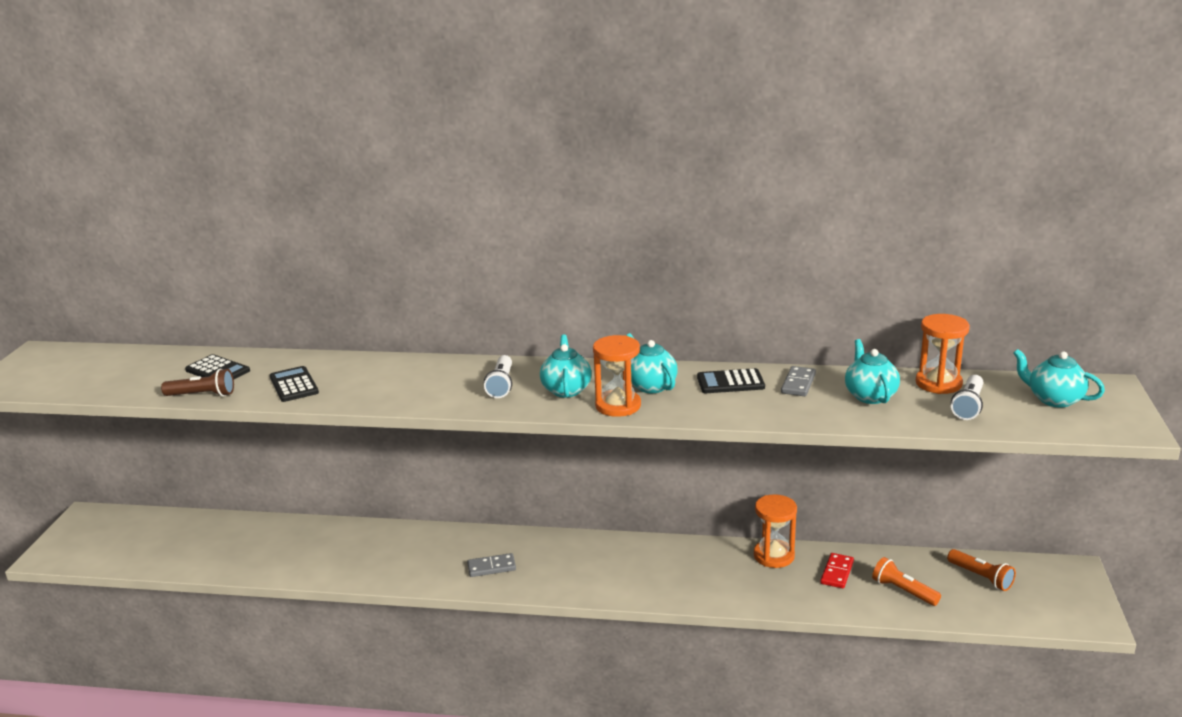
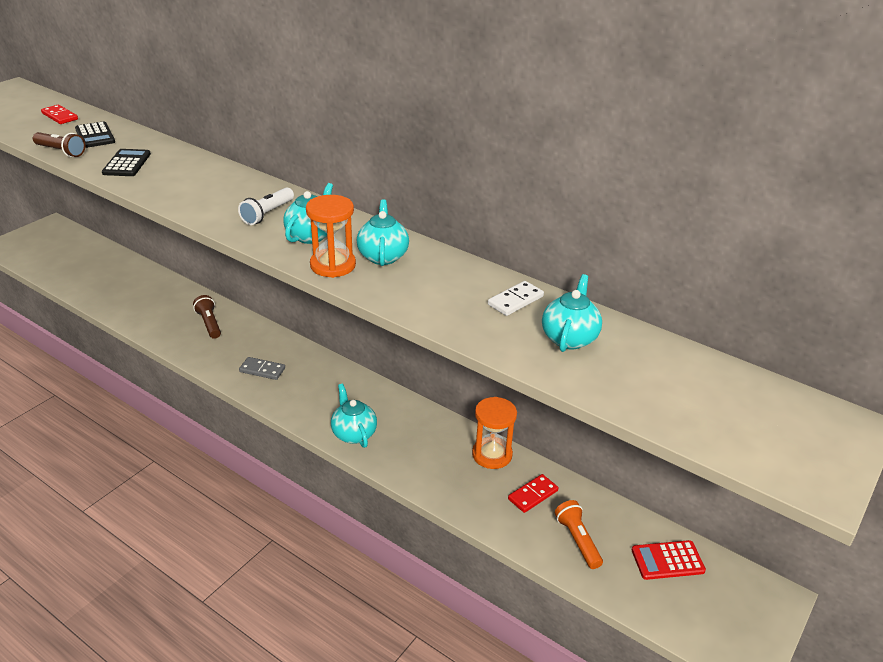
camera: 25 degrees right, 10 degrees up
black calculator [697,368,765,393] -> none
grey domino [781,366,816,396] -> white domino [488,281,544,316]
orange hourglass [916,314,970,394] -> none
orange flashlight [947,549,1016,591] -> red calculator [632,540,706,580]
white flashlight [951,375,983,420] -> none
turquoise teapot [1013,349,1105,408] -> turquoise teapot moved to [331,384,377,448]
none -> red domino [41,105,78,124]
none -> brown flashlight [193,295,221,339]

